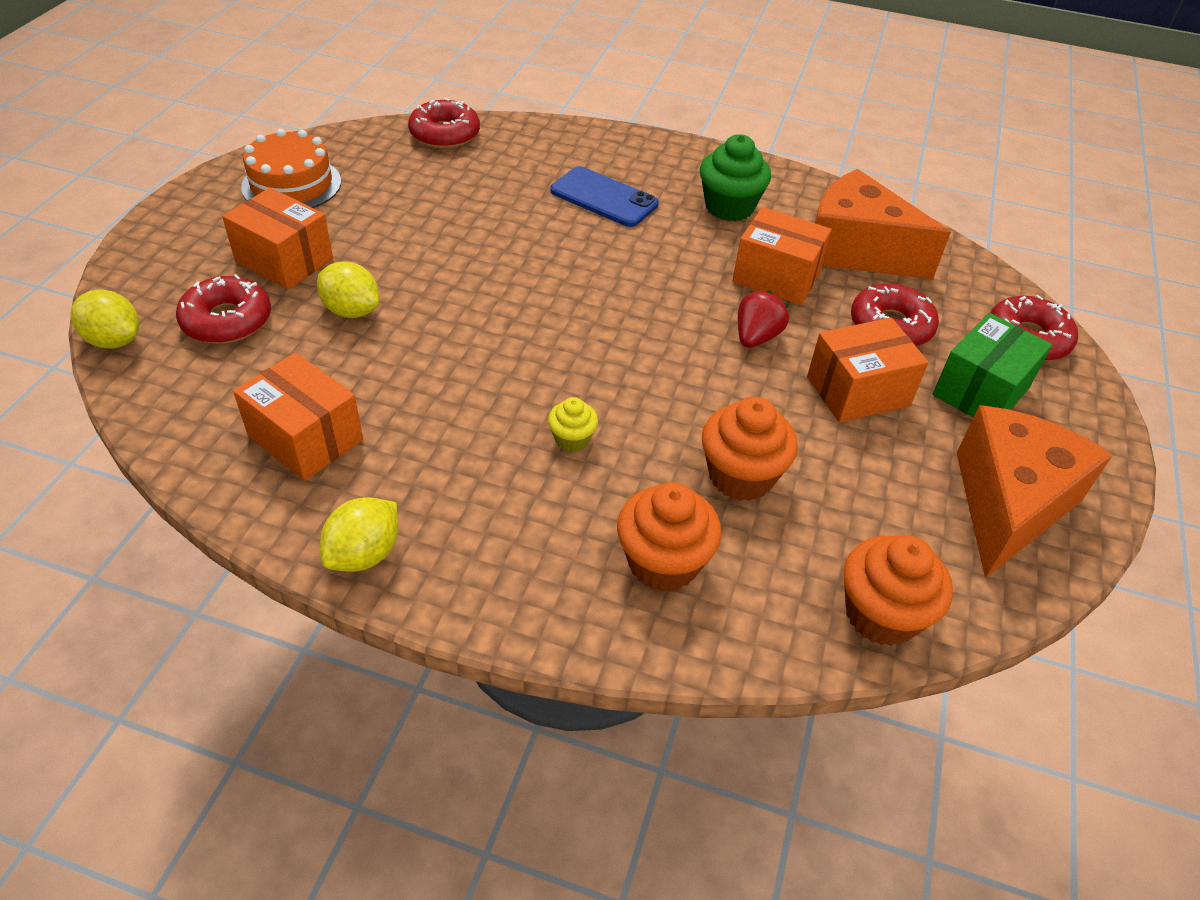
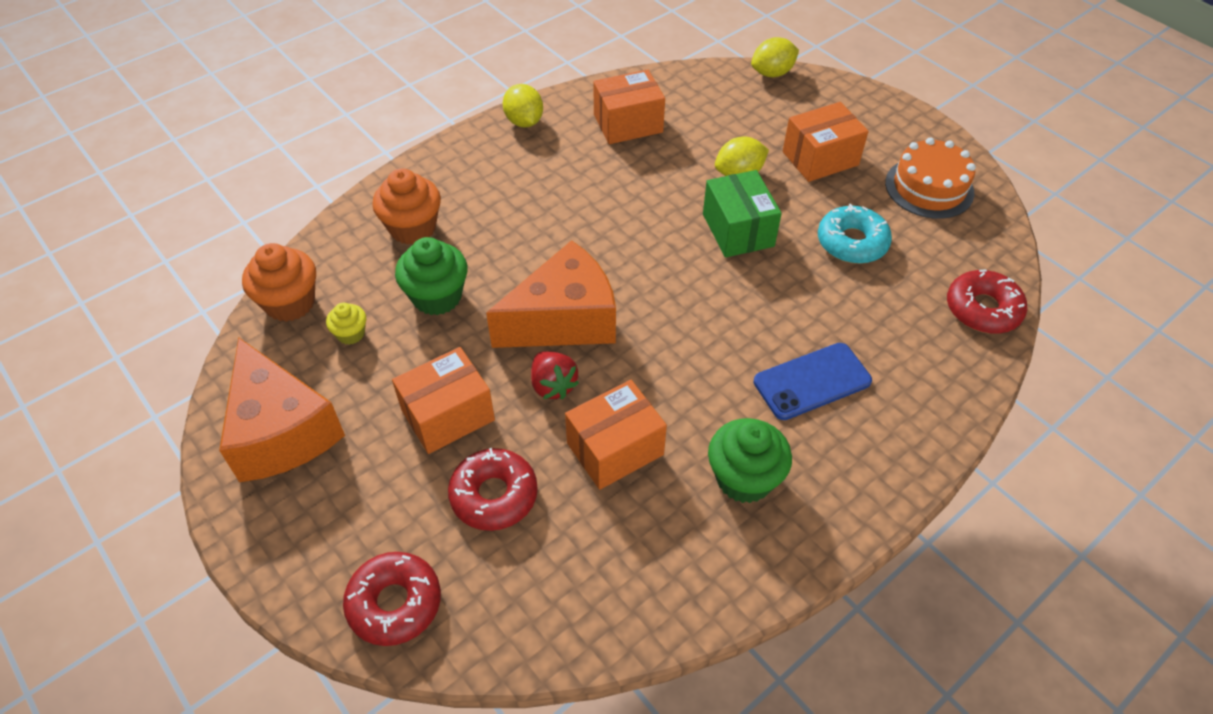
camera: 125 degrees right, 5 degrees up
red donut [176,274,271,344] -> none
yellow cupcake [548,397,598,452] -> yellow cupcake moved to [326,303,366,345]
orange cupcake [702,397,798,501] -> green cupcake [395,237,468,315]
orange box [807,318,929,423] -> orange box turned 45 degrees clockwise [392,347,495,454]
orange cheese [815,169,951,279] -> orange cheese moved to [486,240,616,348]
green box [933,313,1052,417] -> green box moved to [703,170,782,258]
none -> turquoise donut [818,204,892,264]

